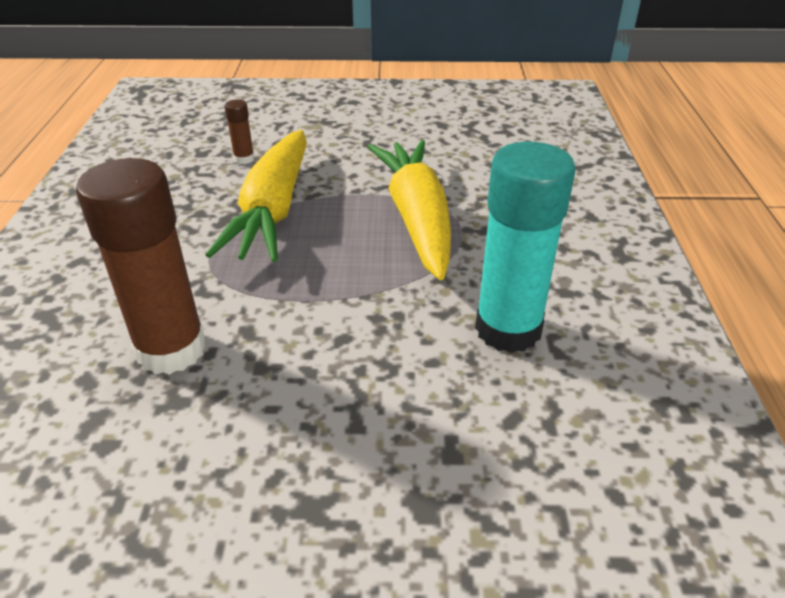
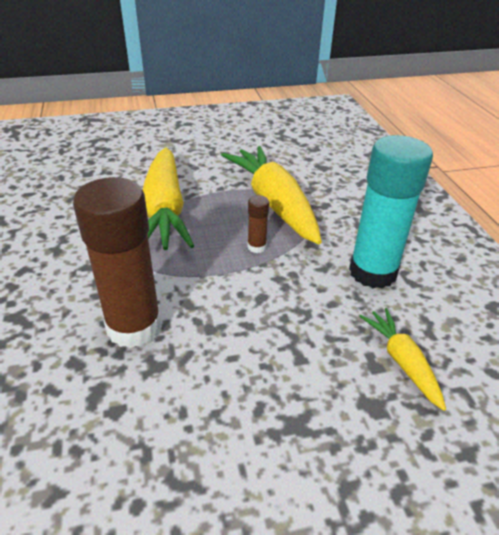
camera: 15 degrees left, 0 degrees up
brown glue stick [224,100,255,164] -> brown glue stick moved to [247,195,269,253]
none -> yellow carrot [359,308,446,411]

